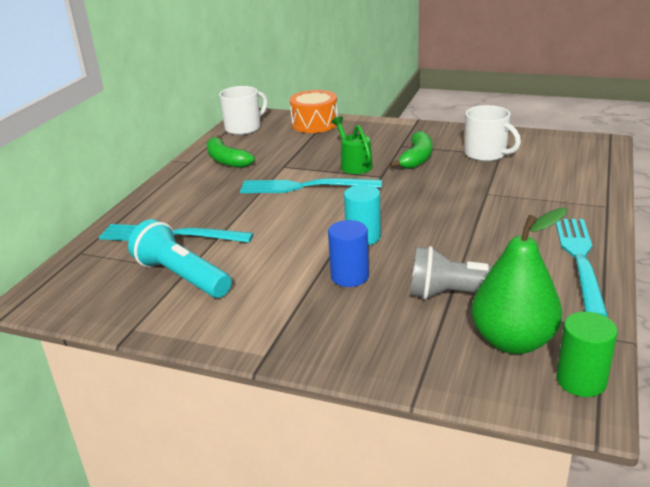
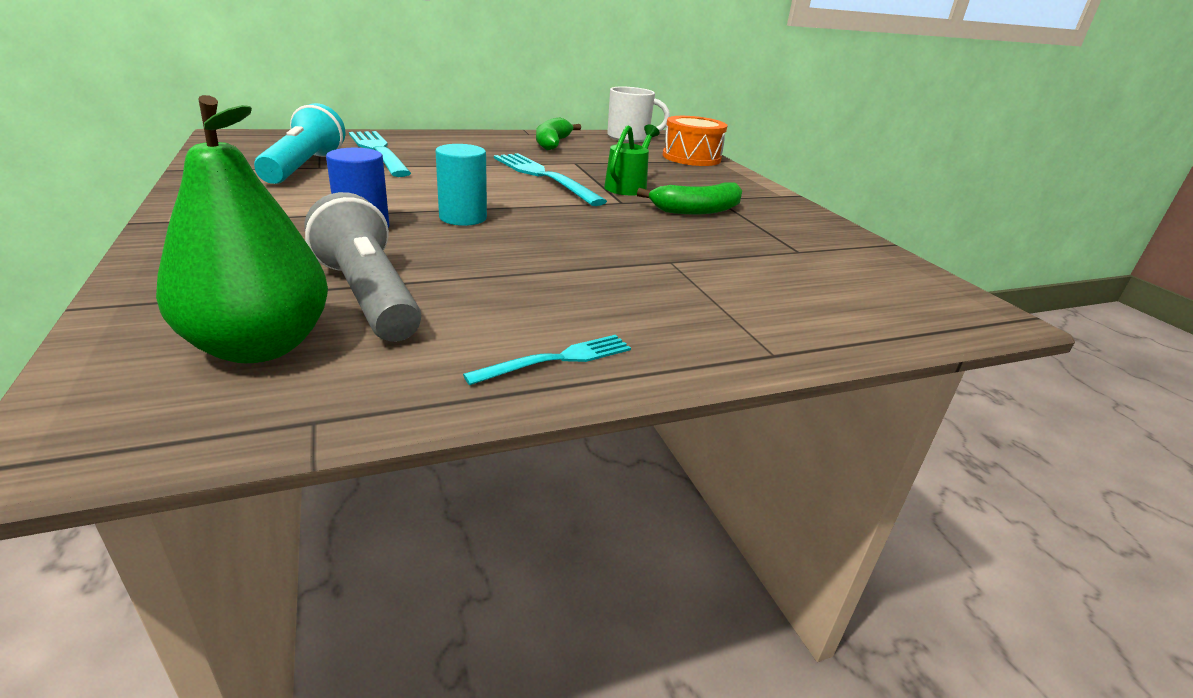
camera: 45 degrees right, 0 degrees up
white mug [465,105,521,162] -> none
turquoise fork [556,219,608,317] -> turquoise fork [463,335,631,385], size x0.53
green cylinder [556,312,617,397] -> none

